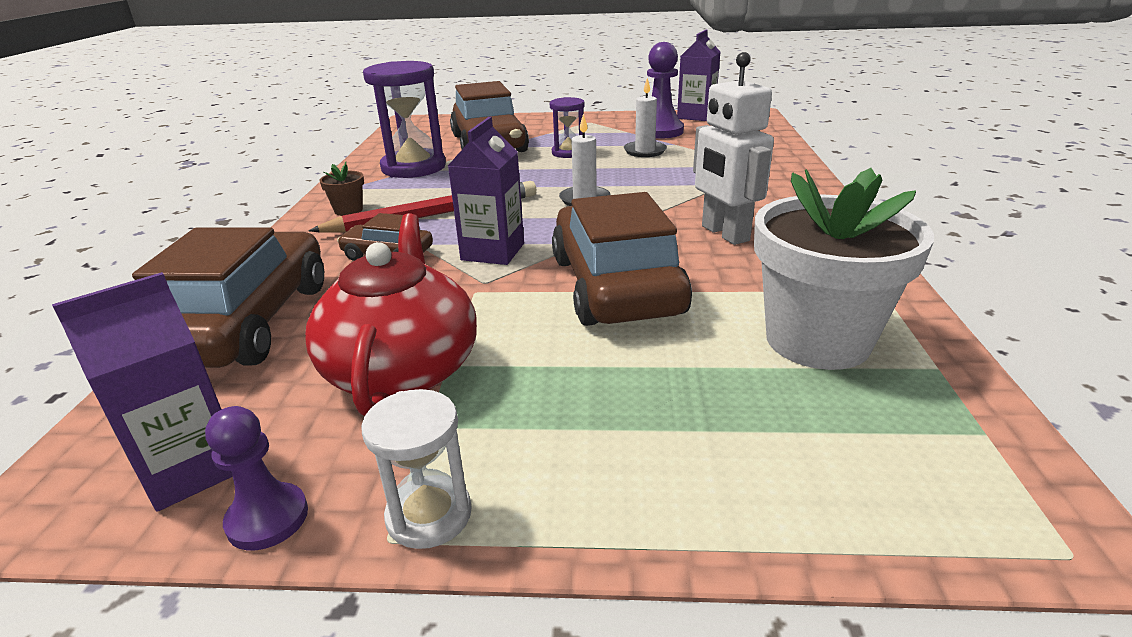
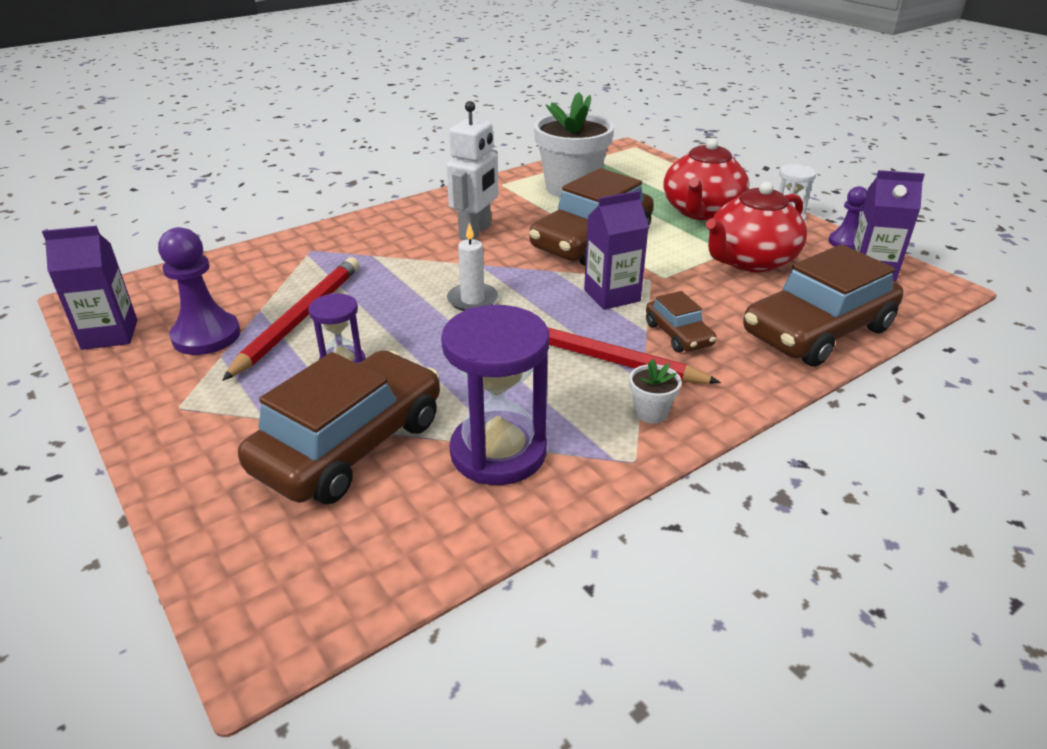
camera: 130 degrees left, 5 degrees up
brown flower pot [319,162,364,216] -> white flower pot [629,359,682,423]
white candle [624,78,667,157] -> red pencil [222,257,360,381]
none -> red teapot [663,138,749,221]

